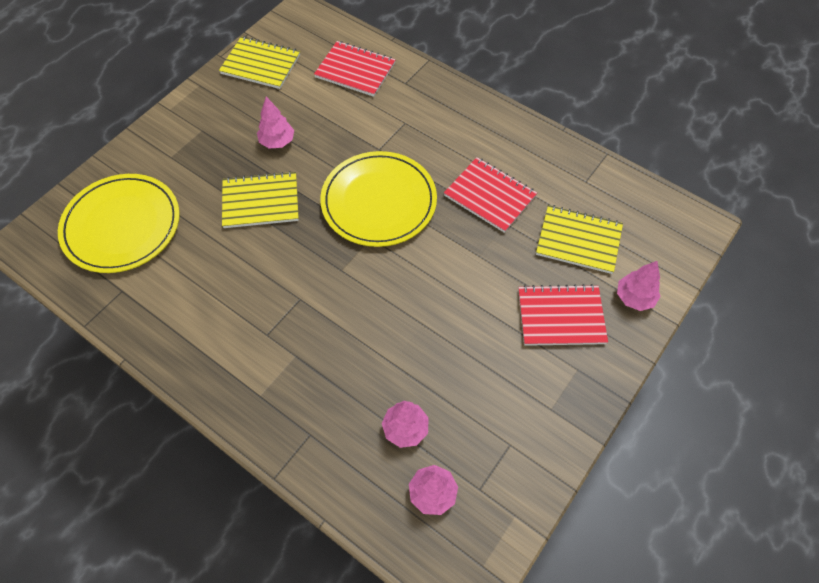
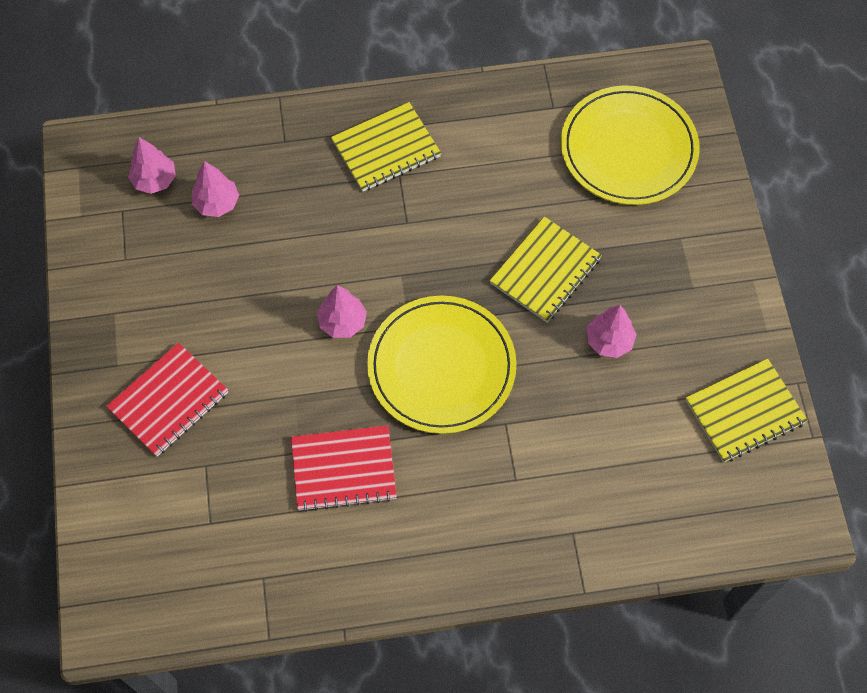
camera: 135 degrees right, 5 degrees up
red notebook [314,41,396,97] -> none
yellow notebook [536,205,623,274] -> yellow notebook moved to [331,102,441,192]
pink tree [617,261,661,311] -> pink tree moved to [317,285,367,338]

